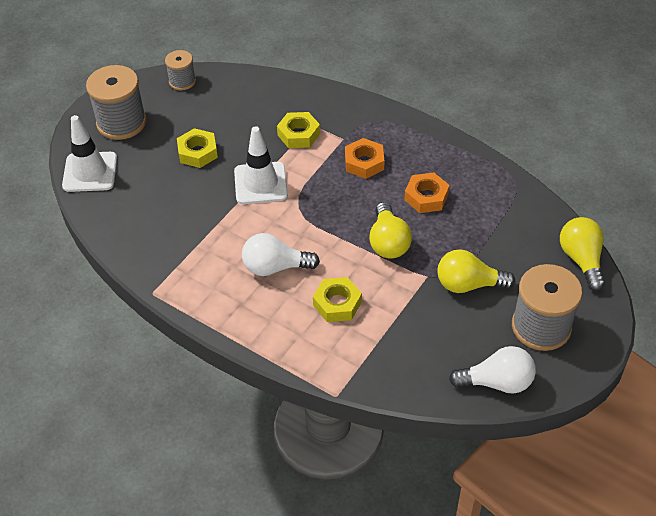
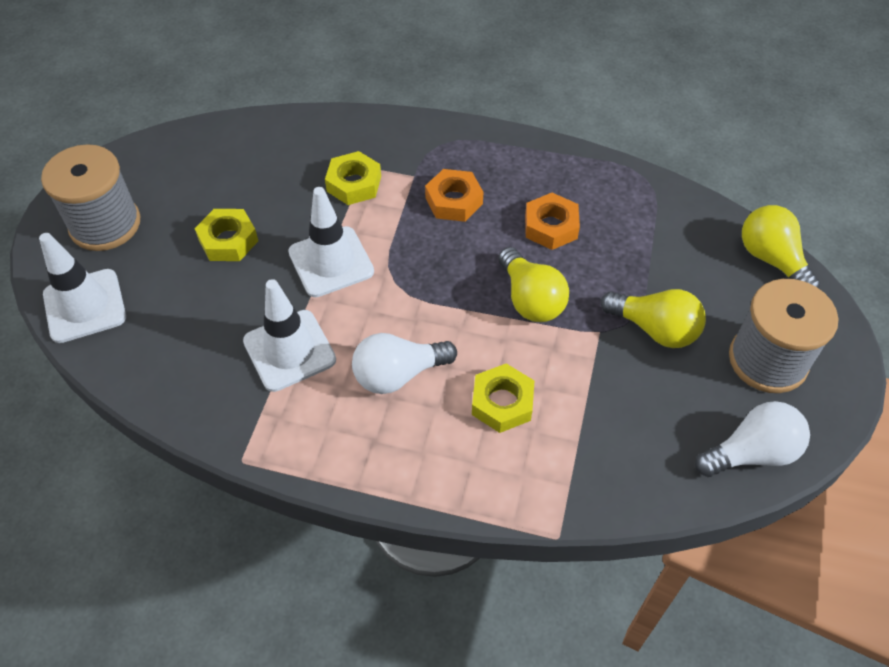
camera: 20 degrees left, 5 degrees up
grey spool [165,50,196,90] -> none
yellow light bulb [437,249,515,293] -> yellow light bulb turned 135 degrees counterclockwise [601,289,706,348]
none -> white traffic cone [243,279,336,392]

